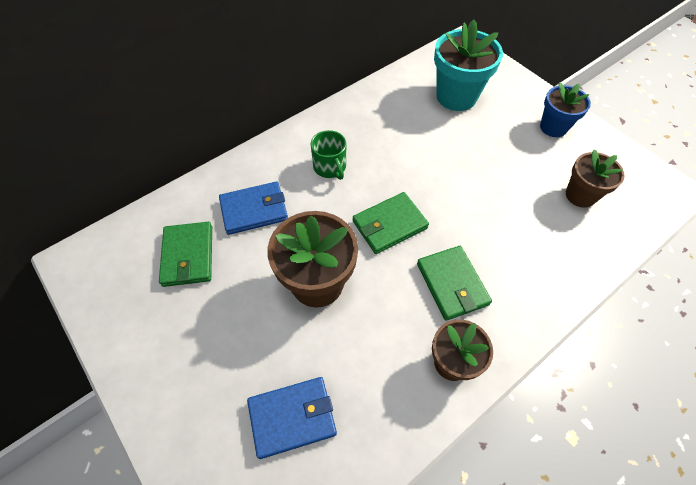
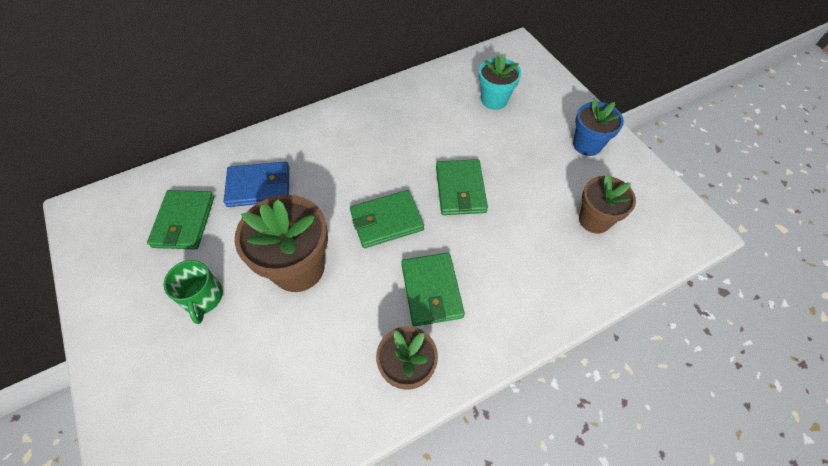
camera: 10 degrees right, 0 degrees up
blue wallet [247,377,337,459] -> none
green mug [311,130,346,180] -> green mug moved to [163,260,223,324]
turquoise flower pot [434,20,503,111] -> turquoise flower pot [478,54,521,110], size x0.63
none -> green wallet [436,159,488,215]

